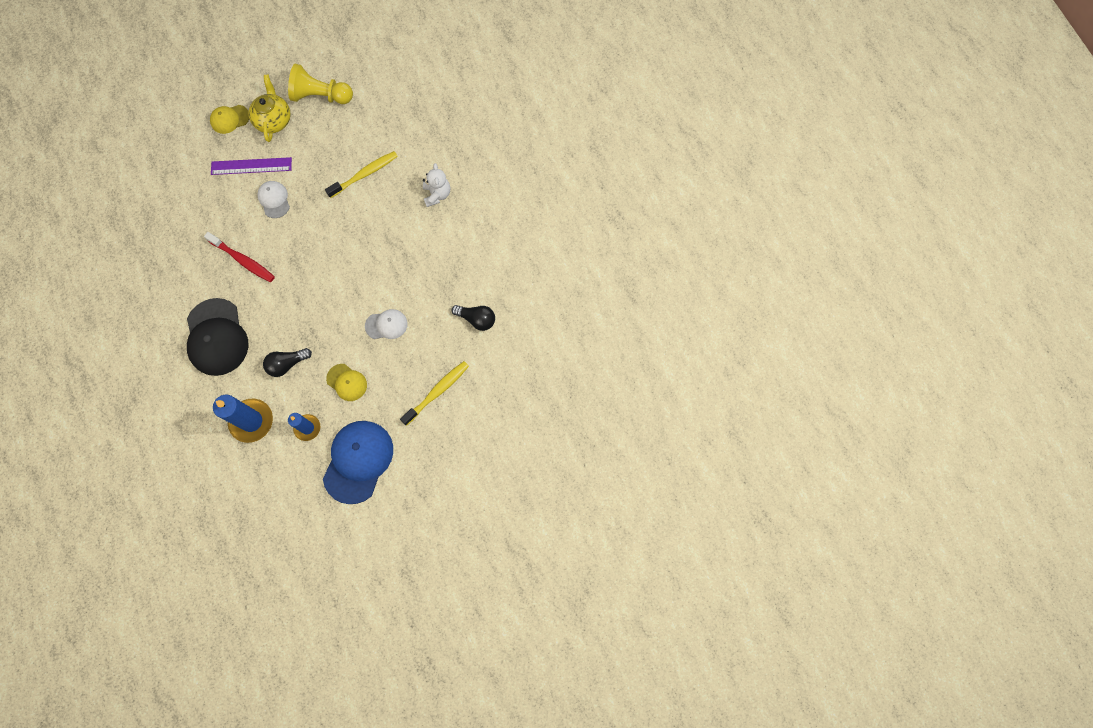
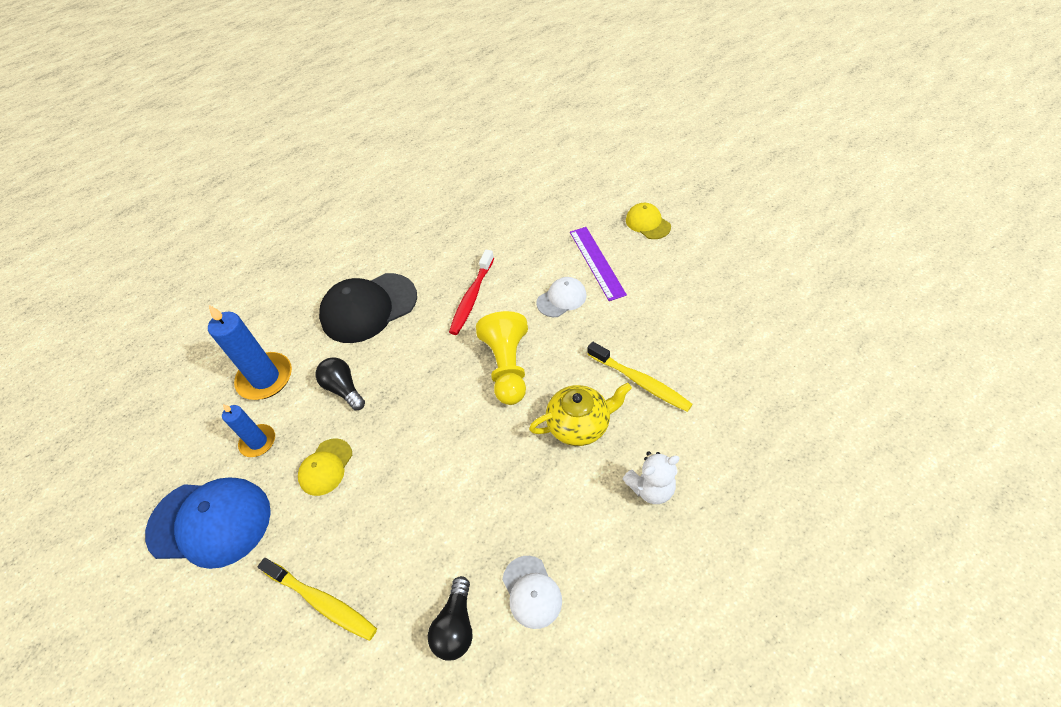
camera: 80 degrees right, 20 degrees down
yellow teapot [248,75,291,142] -> yellow teapot moved to [529,383,632,446]
yellow pawn [288,64,353,104] -> yellow pawn moved to [476,311,528,405]
white cap [365,309,408,339] -> white cap moved to [502,556,562,629]

